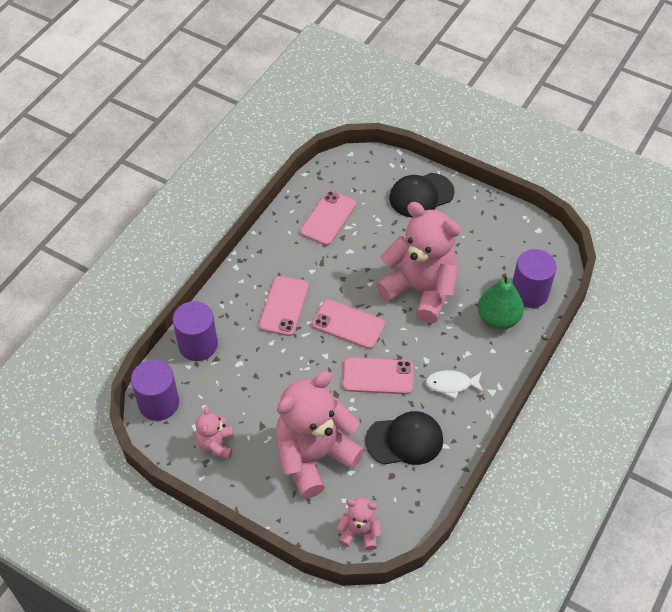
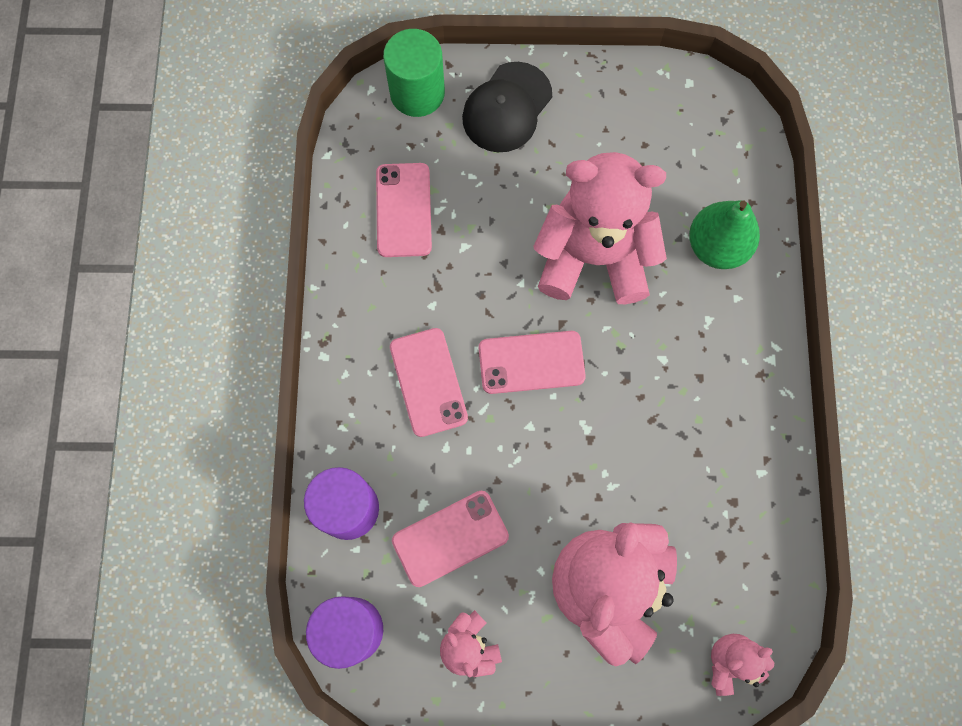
camera: 30 degrees left, 20 degrees up
pink phone [343,357,413,394] -> pink phone moved to [392,491,509,587]
black cap [365,411,443,465] -> none
white fish [426,370,484,399] -> none
purple cylinder [512,249,556,308] -> none
none -> green cylinder [383,29,445,117]

